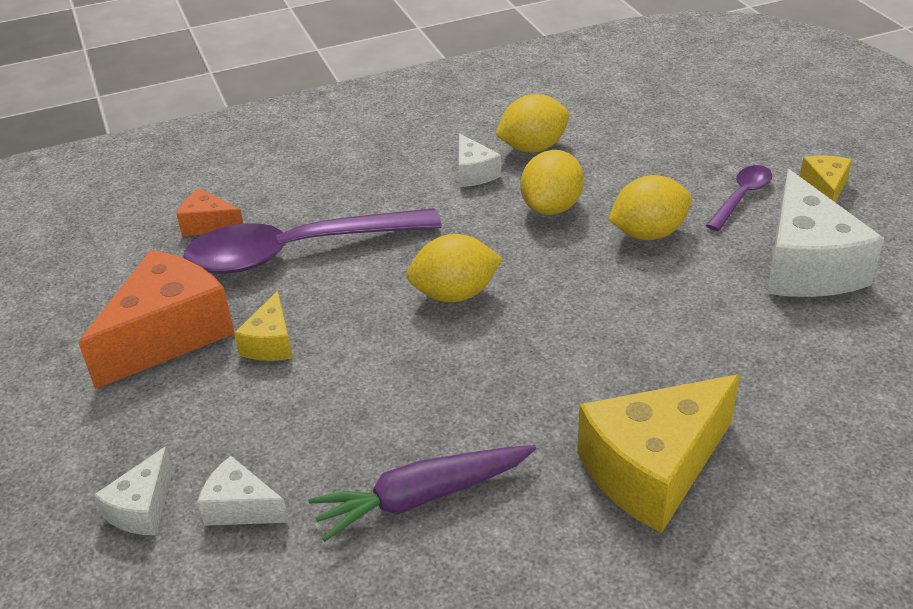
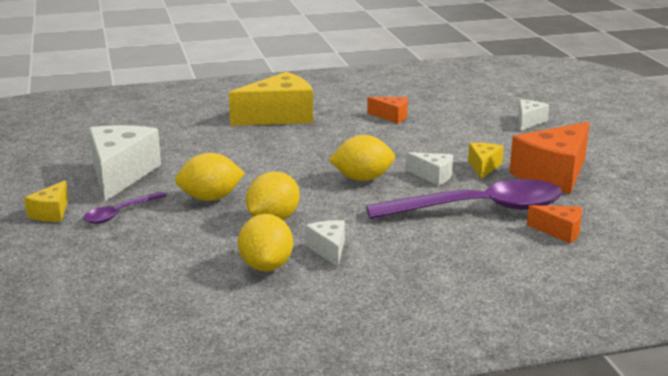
camera: 175 degrees left, 15 degrees down
white cheese [197,456,289,526] -> white cheese moved to [406,152,453,186]
purple carrot [308,445,536,541] -> orange cheese [367,97,408,124]
yellow lemon [495,94,569,153] -> yellow lemon turned 75 degrees counterclockwise [238,214,293,272]

